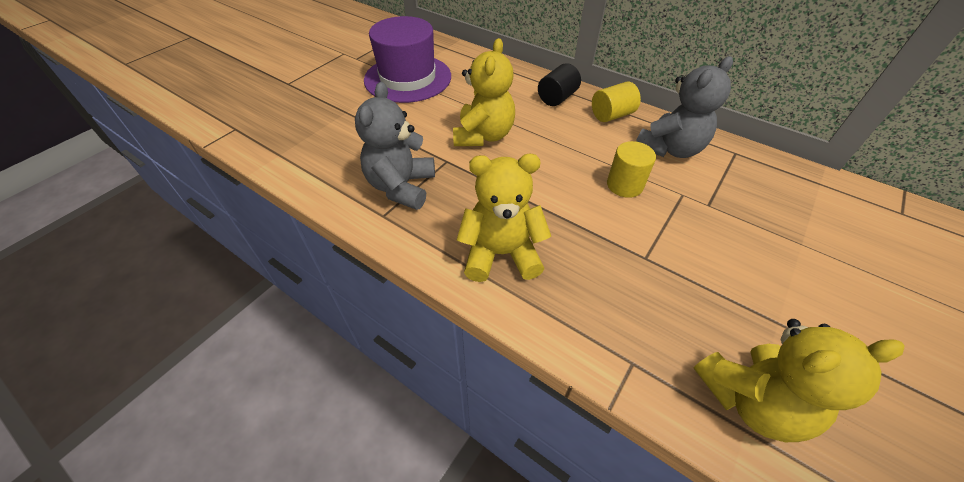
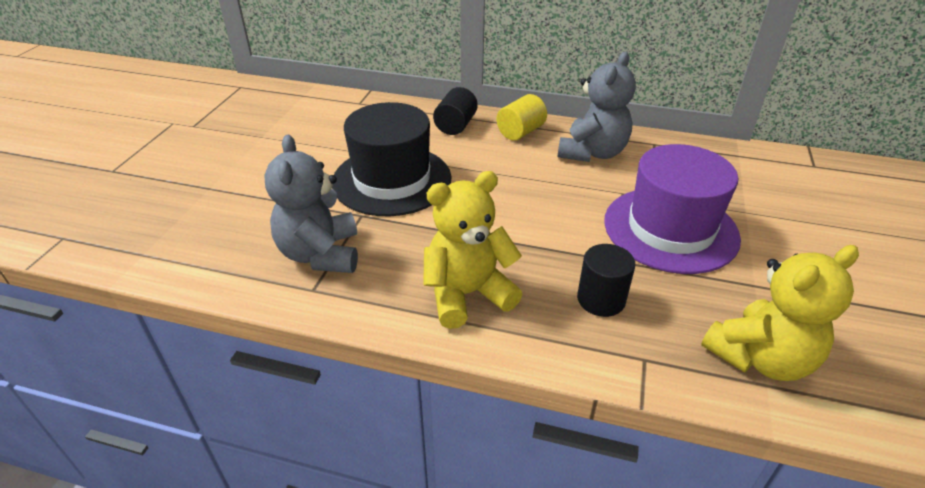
camera: 20 degrees left, 10 degrees down
purple hat [364,16,451,103] -> purple hat moved to [604,144,741,274]
yellow teddy bear [453,38,515,146] -> black hat [332,102,451,216]
yellow cylinder [607,141,656,198] -> none
none -> black cylinder [577,244,635,317]

